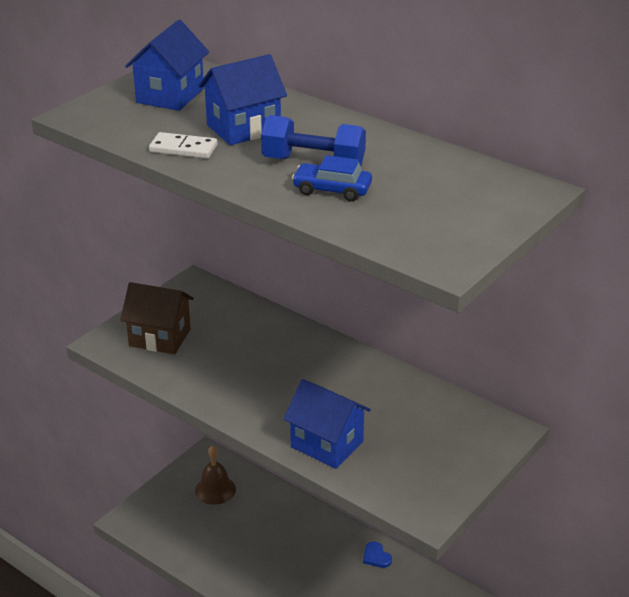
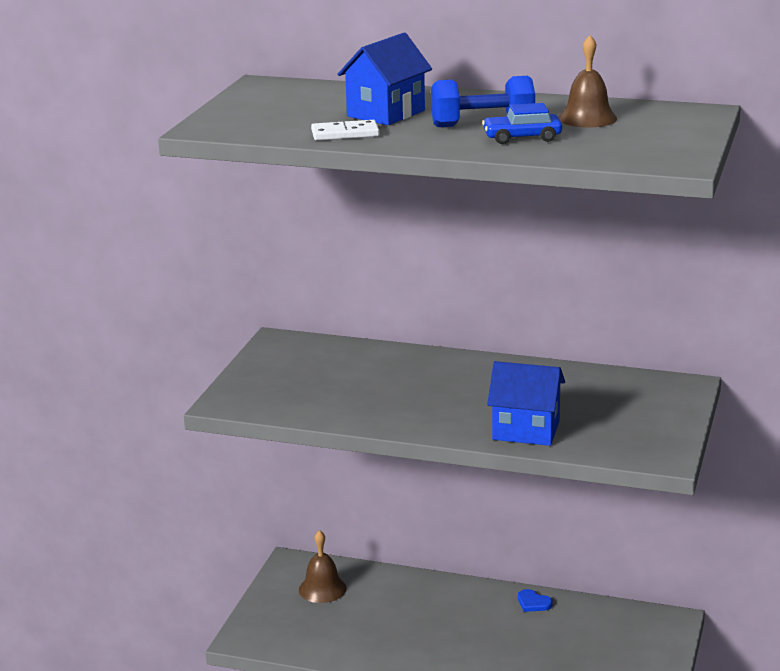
camera: 20 degrees left, 10 degrees down
brown house [120,282,194,354] -> none
blue house [125,20,209,111] -> none
none -> brown bell [558,35,617,128]

